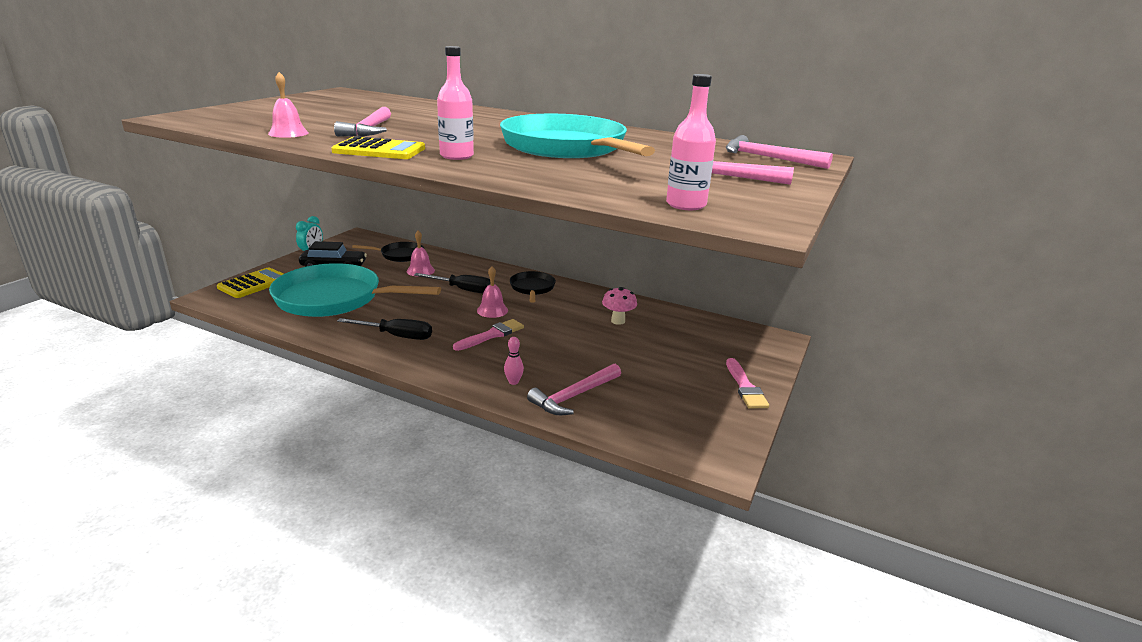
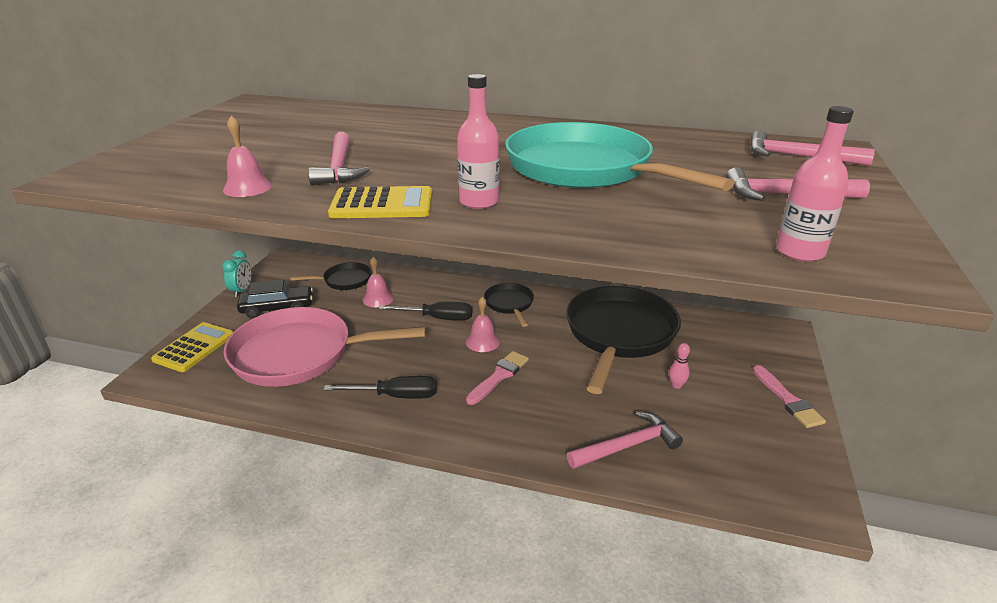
camera: 10 degrees left, 5 degrees up
turquoise pan [269,263,441,317] -> pink pan [224,307,426,387]
pink bowling pin [504,337,524,385] -> pink bowling pin moved to [669,343,690,389]
pink hammer [527,364,621,415] -> pink hammer turned 150 degrees counterclockwise [567,411,683,469]
pink mushroom [602,287,637,325] -> black pan [566,286,681,394]

